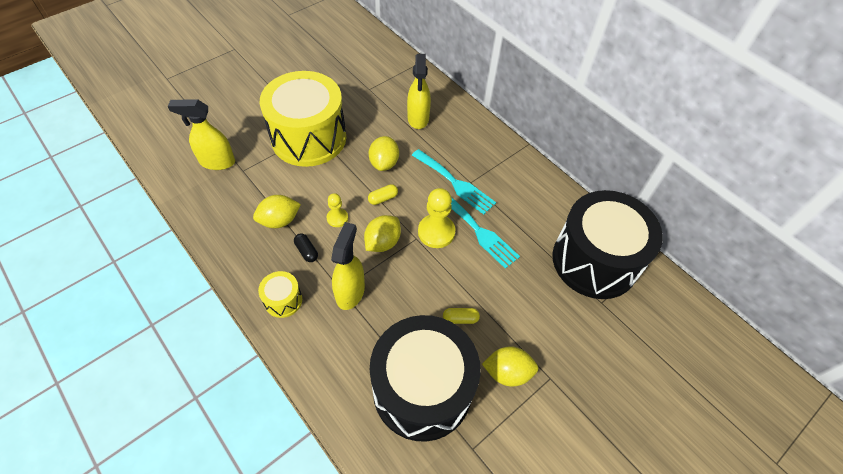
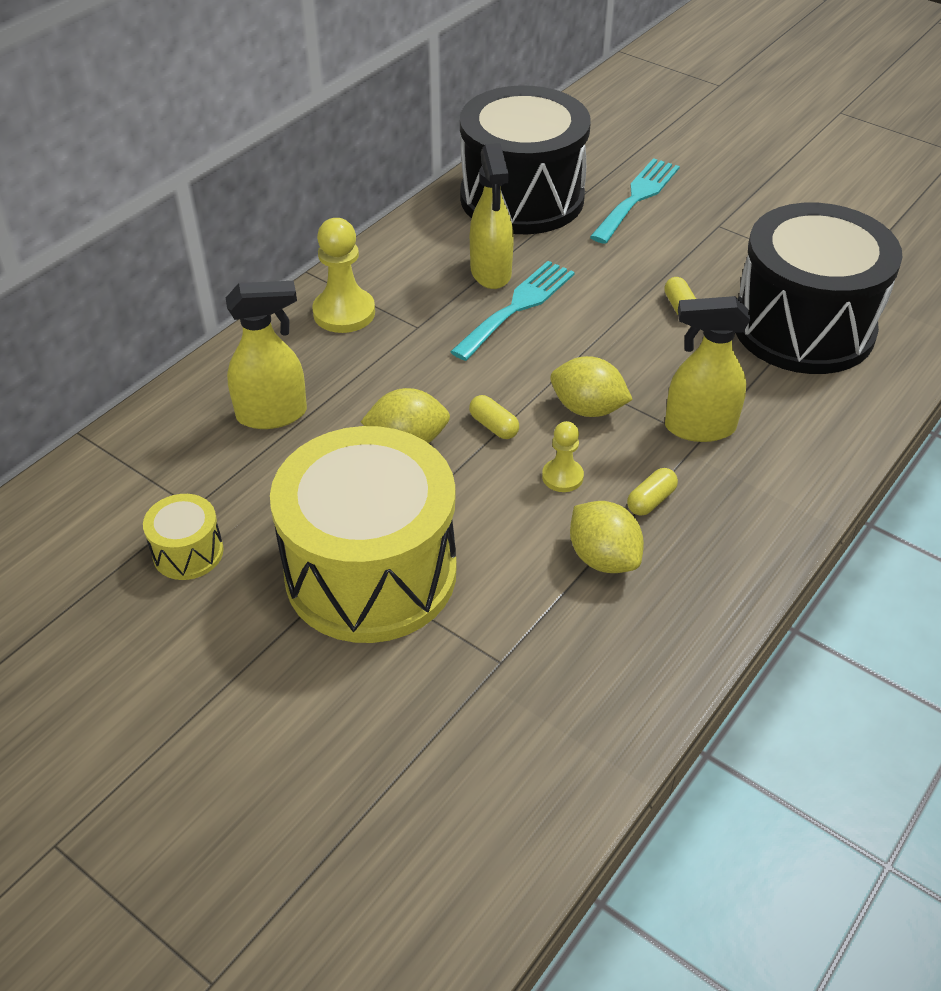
camera: 100 degrees left, 10 degrees down
yellow spray bottle [168,99,235,170] -> yellow spray bottle moved to [470,143,514,289]
yellow drum [258,271,302,318] -> yellow drum moved to [143,494,224,580]
black capsule [294,233,318,262] -> yellow capsule [627,468,678,516]
turquoise fork [412,149,496,214] -> turquoise fork moved to [590,158,680,244]
yellow pawn [418,188,455,248] -> yellow pawn moved to [312,218,375,333]
yellow lemon [482,346,539,386] -> none

